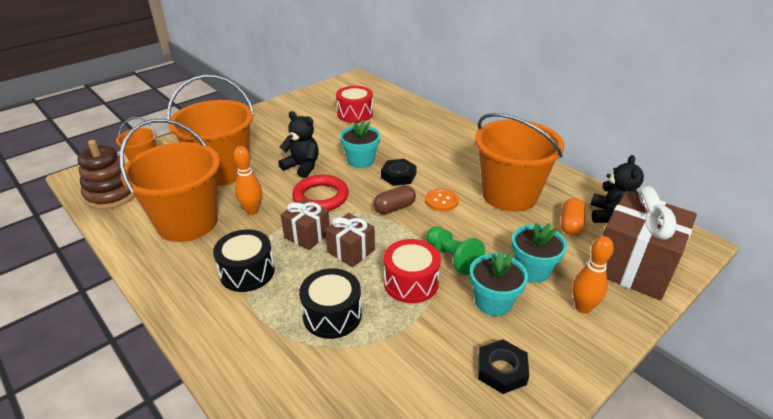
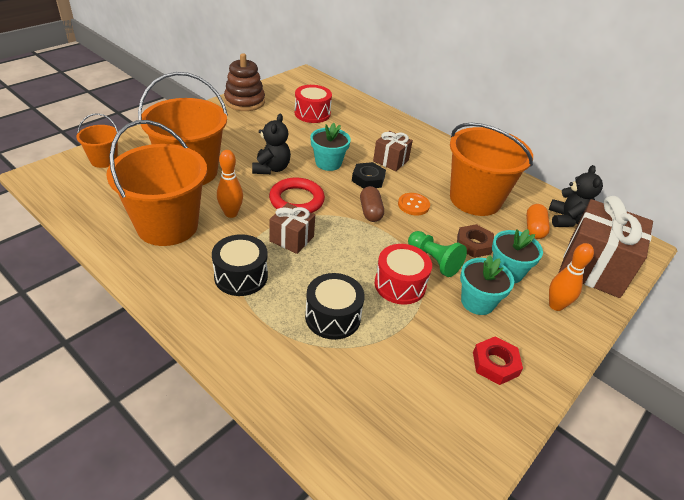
camera: 10 degrees left, 5 degrees up
brown stacking toy [78,140,135,210] -> brown stacking toy moved to [224,53,265,111]
black teddy bear [278,111,319,178] -> black teddy bear turned 75 degrees clockwise [252,114,291,174]
brown gift [325,213,375,268] -> brown gift moved to [373,131,413,171]
brown capsule [373,185,416,214] -> brown capsule turned 60 degrees counterclockwise [360,186,384,222]
black nut [478,339,529,394] -> red nut [473,336,523,385]
none -> brown nut [457,224,494,258]

